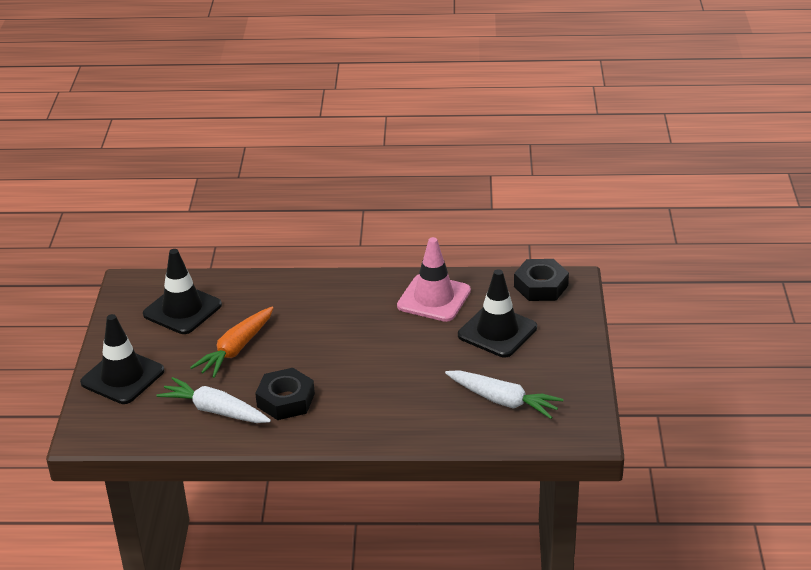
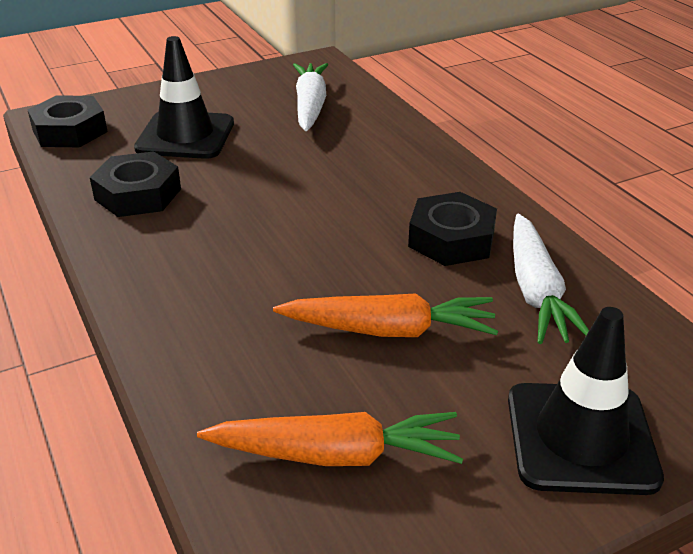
camera: 120 degrees left, 0 degrees up
black traffic cone [143,249,222,334] -> orange carrot [197,412,463,466]
pink traffic cone [397,237,471,322] -> black nut [90,151,181,217]

